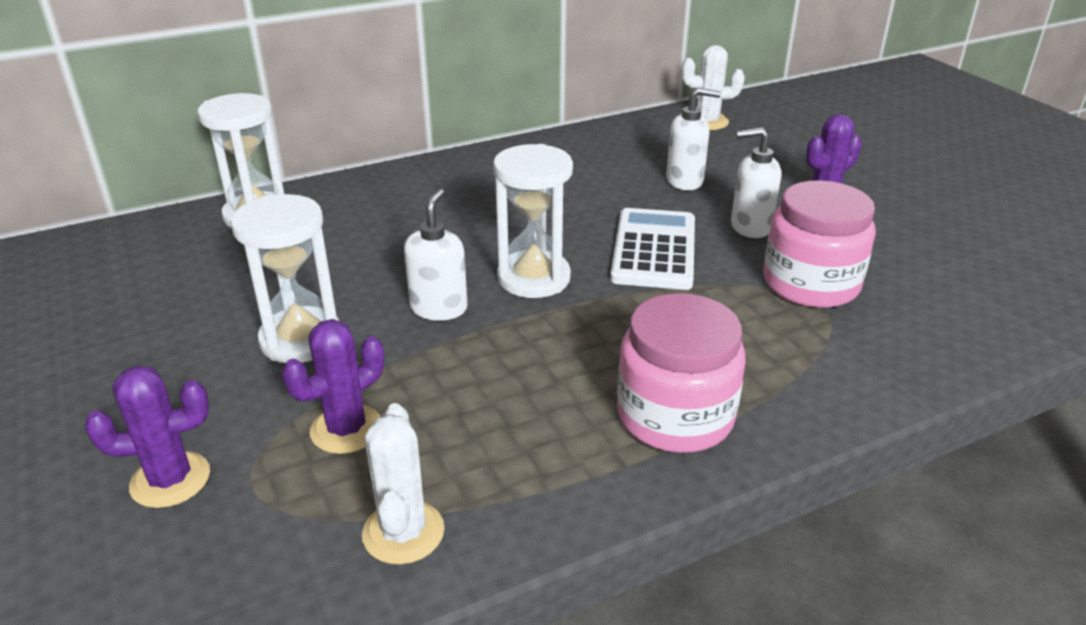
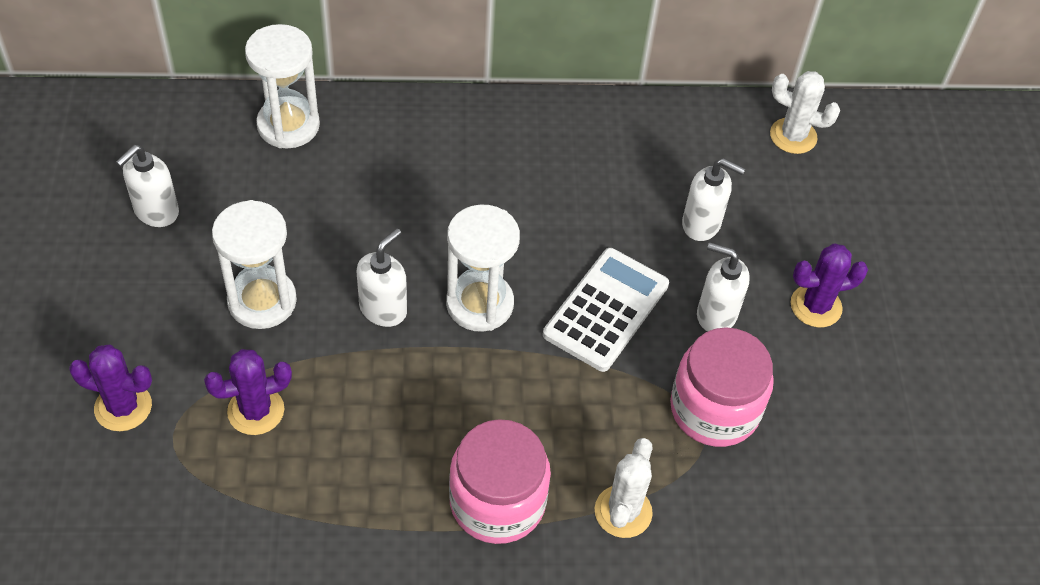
camera: 20 degrees right, 20 degrees up
white cactus [362,403,444,564] -> white cactus moved to [595,438,653,538]
none -> white soap dispenser [116,145,179,227]

